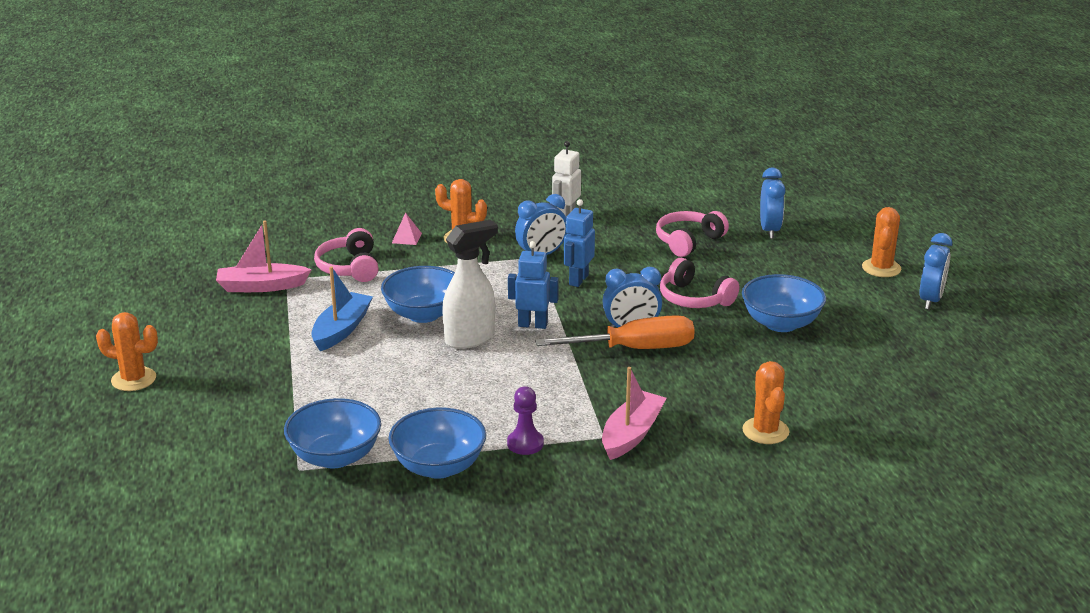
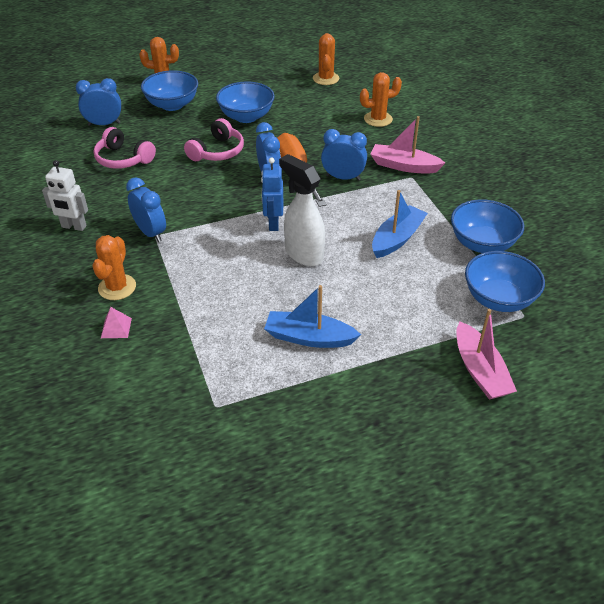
camera: 100 degrees left, 15 degrees up
orange cactus [96,312,158,391] -> orange cactus moved to [313,33,339,85]
pink boat [216,221,312,292] -> pink boat moved to [456,309,517,399]
pink headphones [314,228,379,282] -> none
blue bowl [381,266,455,323] -> blue bowl moved to [141,70,198,111]
purple pawn [507,386,544,455] -> none
blue robot [564,199,595,287] -> none
blue clock [919,233,952,309] -> blue clock moved to [321,129,367,181]
none -> blue boat [372,190,428,258]

